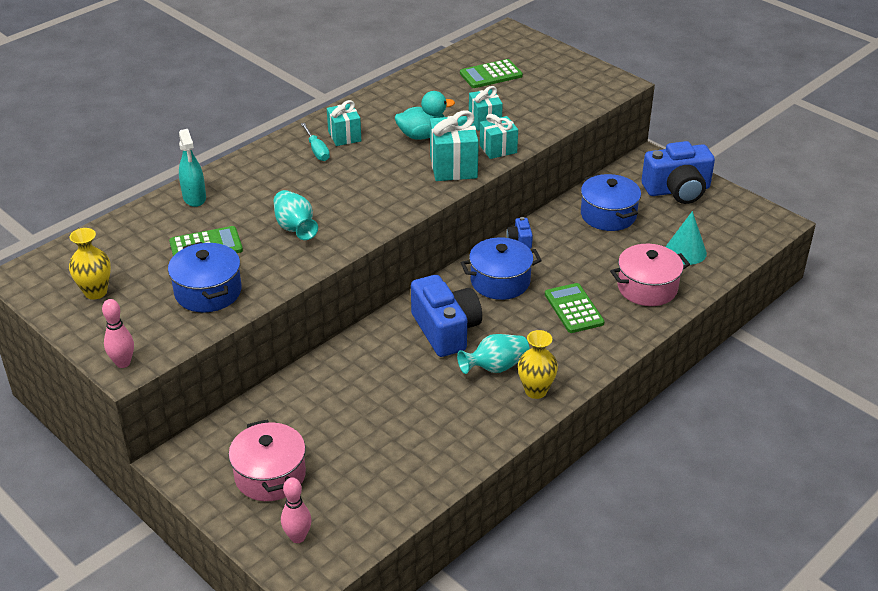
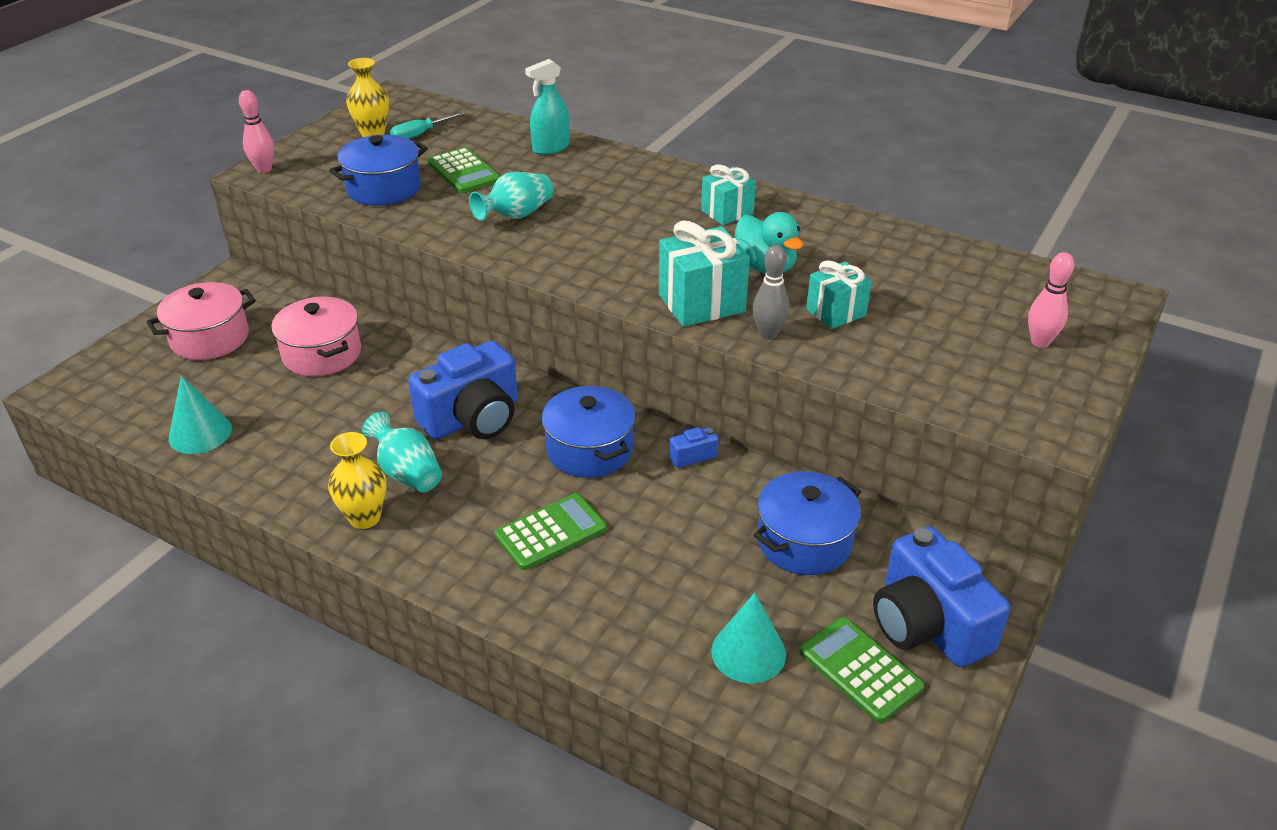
camera: 75 degrees right, 0 degrees up
pink bowling pin [281,477,311,543] -> pink bowling pin moved to [1028,252,1074,348]
turquoise screwdriver [301,123,330,161] -> turquoise screwdriver moved to [390,112,464,139]
green calculator [460,59,523,88] -> green calculator moved to [799,617,924,723]
turquoise gift [480,114,518,159] -> grey bowling pin [753,245,789,340]
pink pot [610,244,690,306] -> pink pot moved to [271,297,361,377]
none -> turquoise cone [169,376,232,454]

